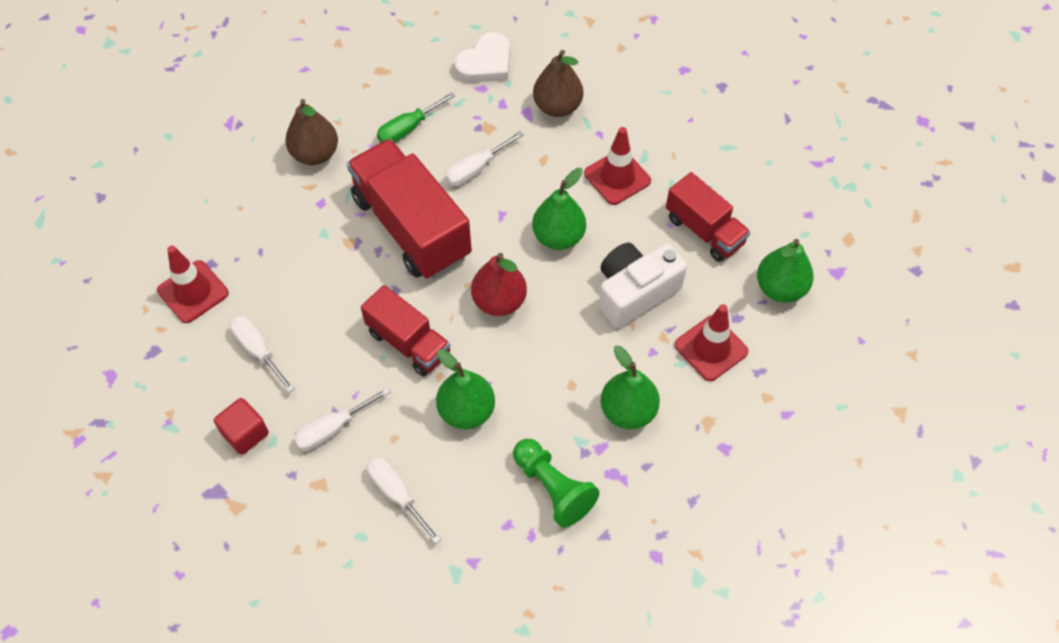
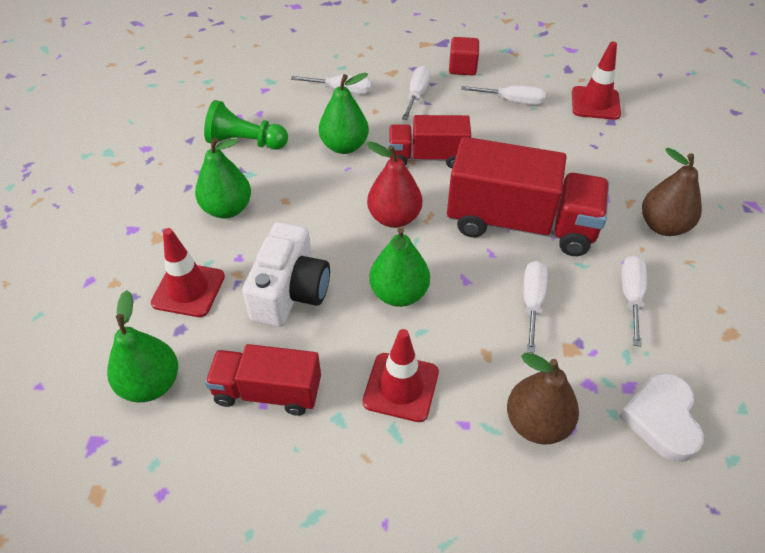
camera: 140 degrees right, 10 degrees down
green screwdriver [377,92,455,143] -> white screwdriver [621,255,647,347]

